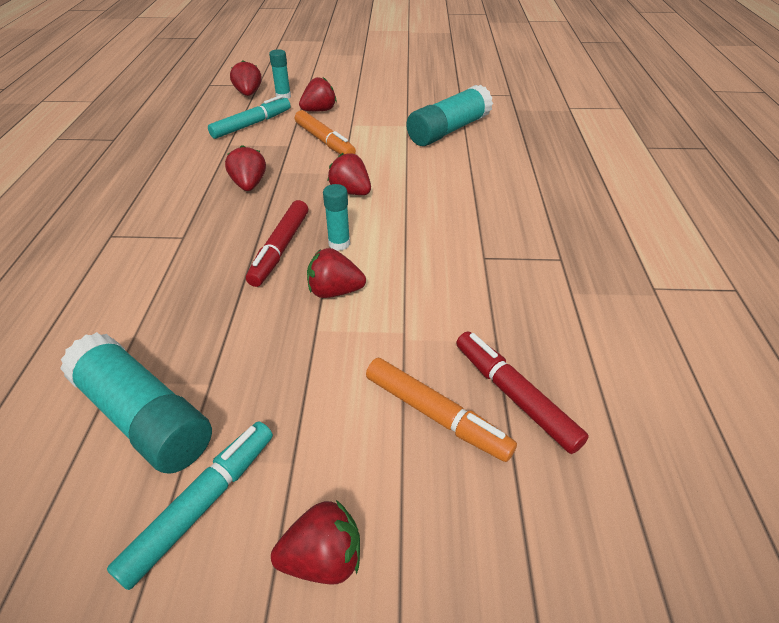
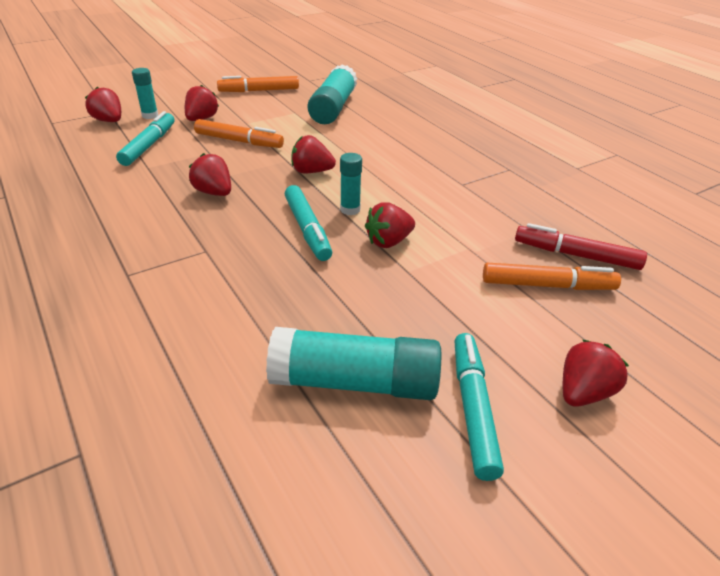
camera: 35 degrees left, 5 degrees down
red marker [246,200,308,287] -> turquoise marker [285,185,332,261]
none -> orange marker [217,76,299,92]

